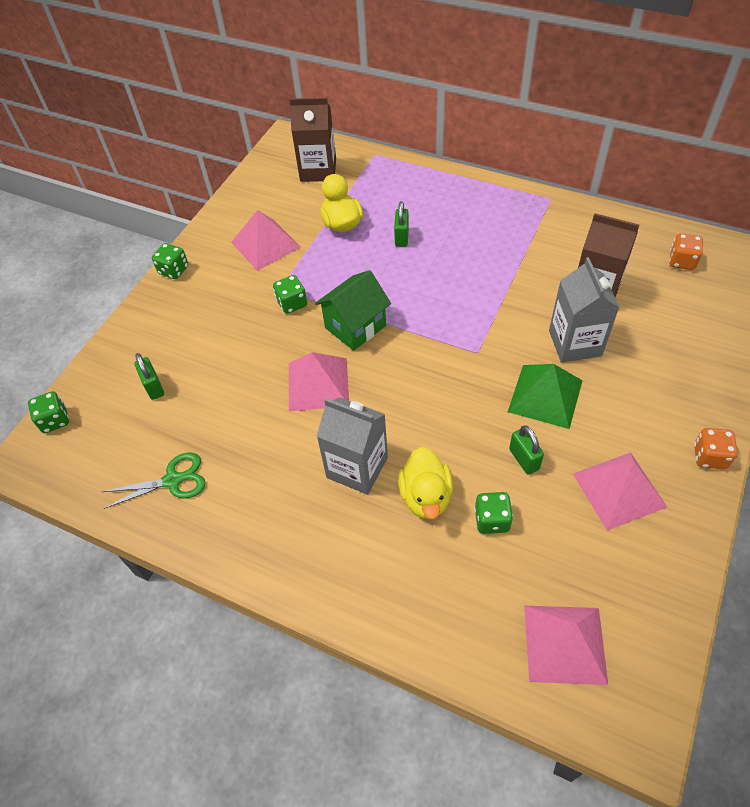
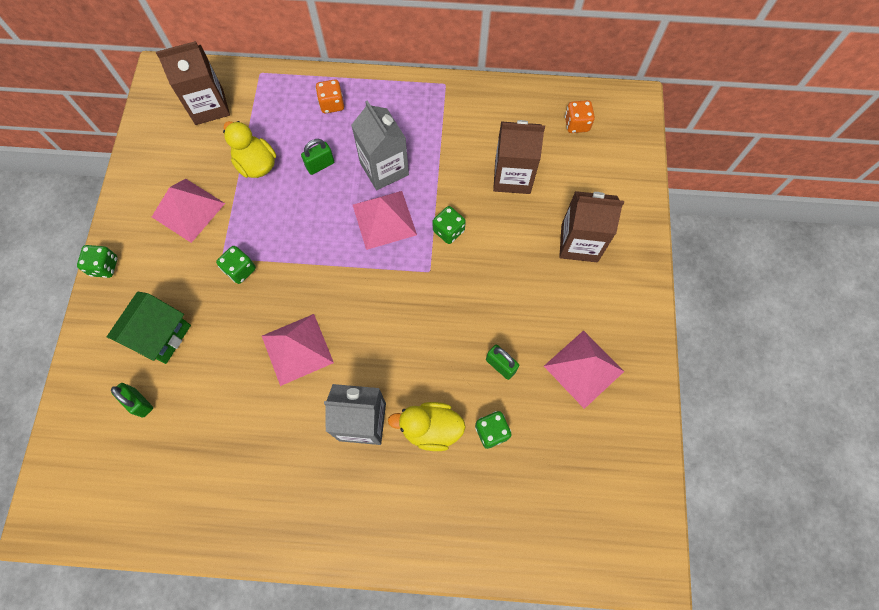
camera: 25 degrees left, 15 degrees up
green dice [28,391,69,433] -> green dice moved to [433,206,466,244]
green scissors [102,453,206,509] -> none
green house [315,270,391,351] -> green house moved to [107,292,191,364]
green padlock [394,201,409,247] -> green padlock turned 75 degrees clockwise [301,139,334,175]
yellow duck [398,447,453,519] -> yellow duck turned 120 degrees clockwise [388,402,466,451]
green pyramid [508,364,583,429] -> none
pink pyramid [524,606,608,685] -> pink pyramid moved to [353,191,417,250]
grey carton [549,257,620,363] -> grey carton moved to [351,100,409,190]
orange dice [694,428,738,469] -> orange dice moved to [316,79,344,113]
none -> brown carton [559,191,624,262]

